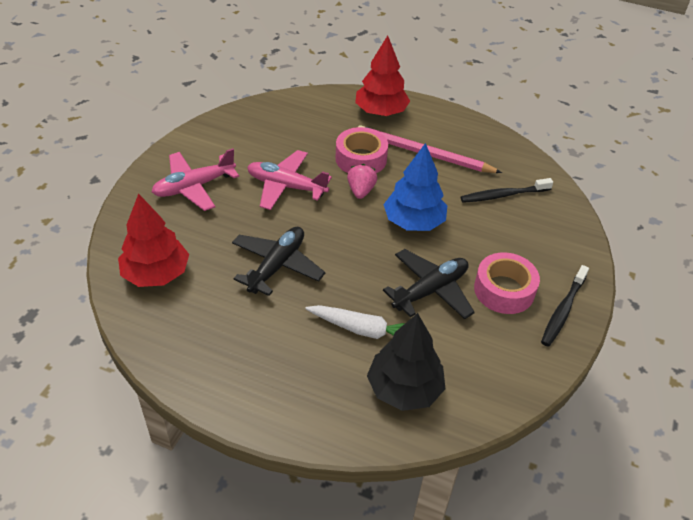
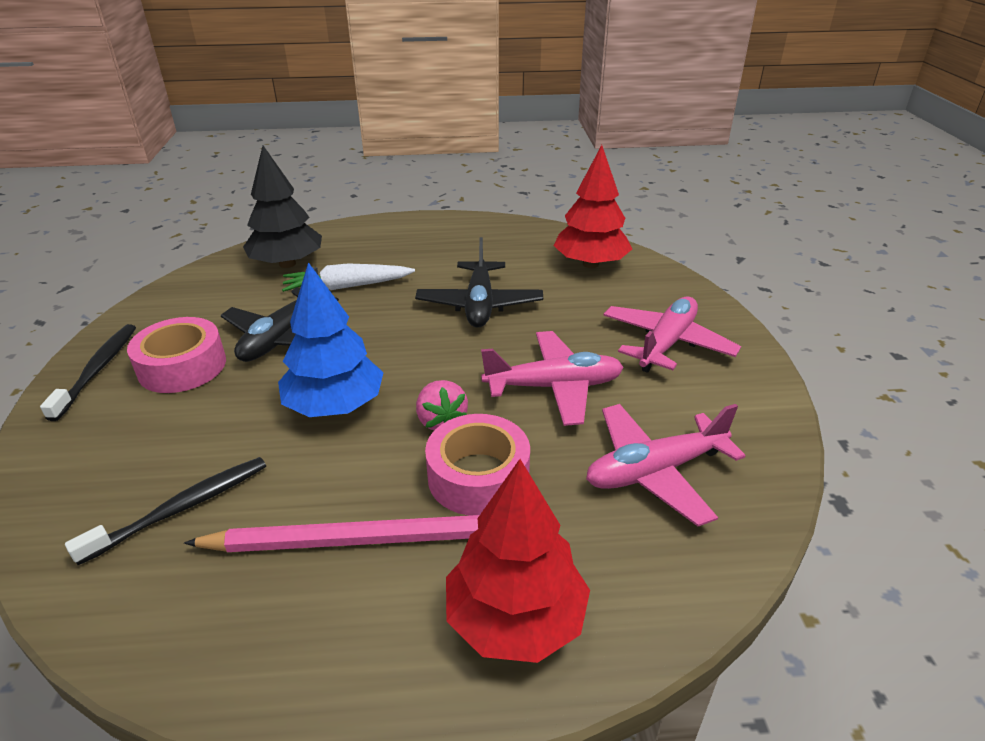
camera: 155 degrees right, 10 degrees down
none -> pink plane [586,404,746,526]

